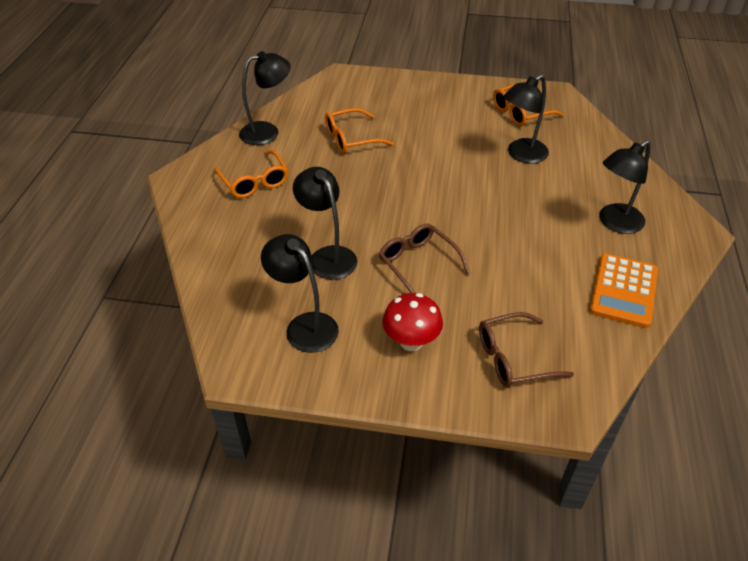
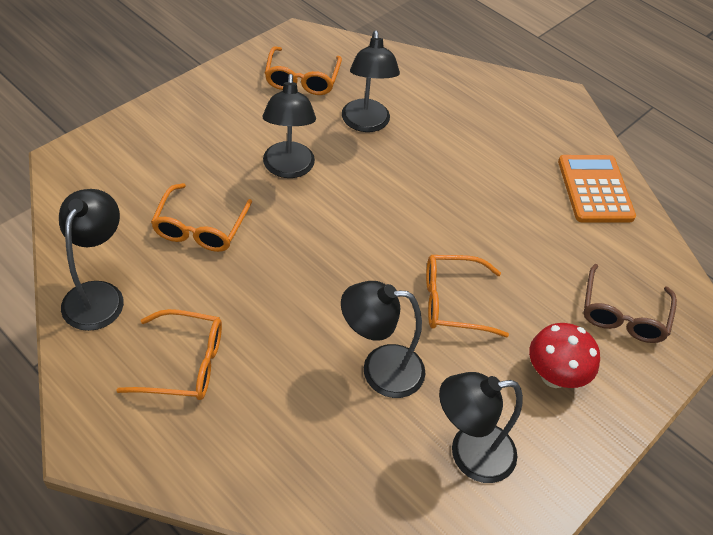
camera: 60 degrees left, 5 degrees up
brown glasses [379,224,470,293] -> orange glasses [426,255,509,337]
orange calculator [589,253,658,328] -> orange calculator turned 150 degrees counterclockwise [558,155,636,222]
black lamp [599,140,650,234] -> black lamp moved to [263,74,316,178]

